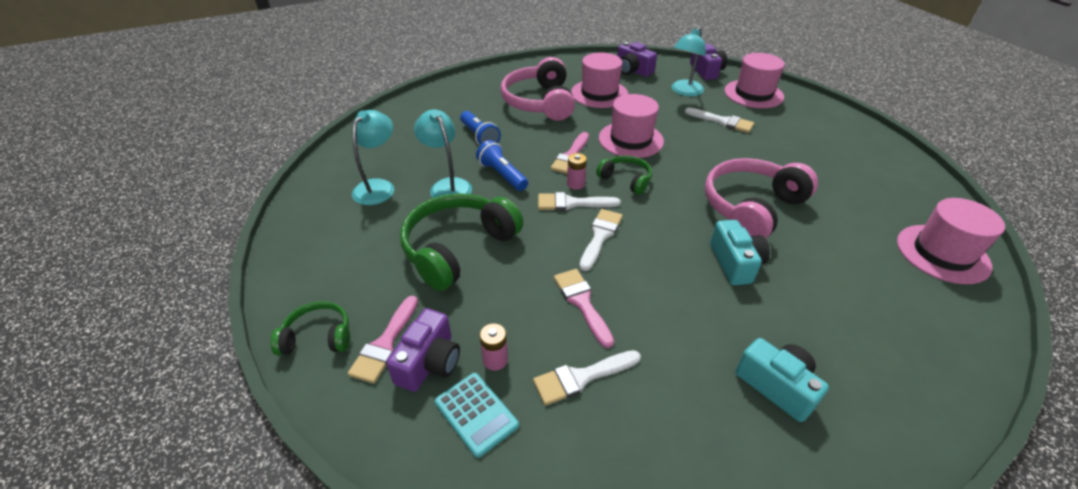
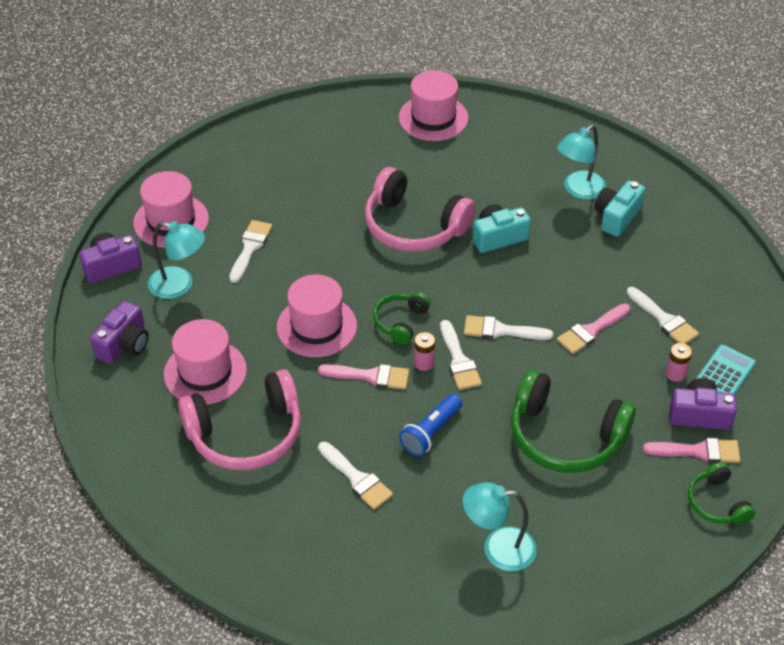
camera: 105 degrees left, 5 degrees up
turquoise lamp [414,110,472,198] -> turquoise lamp moved to [557,125,606,200]
blue flashlight [460,111,501,145] -> white brush [318,442,393,510]

